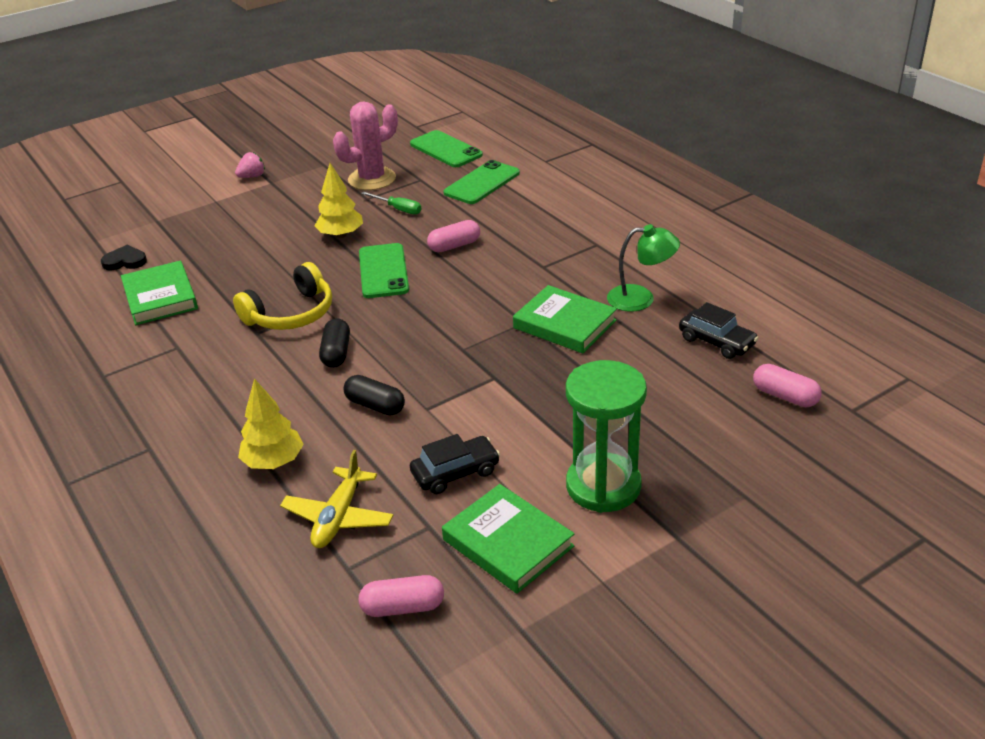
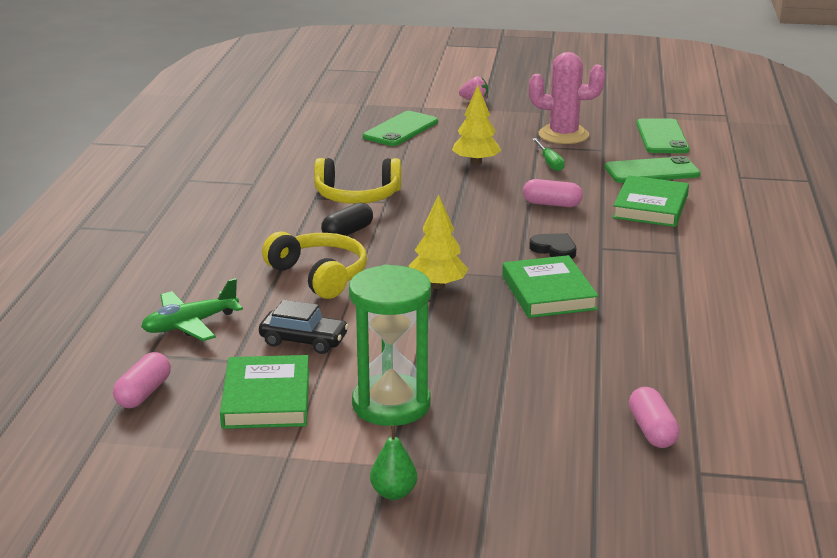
camera: 40 degrees right, 10 degrees down
black heart [101,245,147,271] -> black heart moved to [529,233,576,259]
green book [121,261,198,325] -> green book moved to [612,175,689,227]
yellow tree [238,378,304,469] -> yellow tree moved to [409,194,468,289]
yellow plane [280,450,393,548] -> green plane [141,278,243,341]
black capsule [344,375,405,416] -> yellow headphones [262,231,367,299]
green phone [359,243,409,298] -> green phone moved to [363,111,438,146]
pink capsule [359,575,444,617] -> pink capsule turned 75 degrees clockwise [113,352,171,408]
green lamp [607,224,680,312] -> none
black car [679,302,758,359] -> none
none -> green pear [370,425,417,500]

